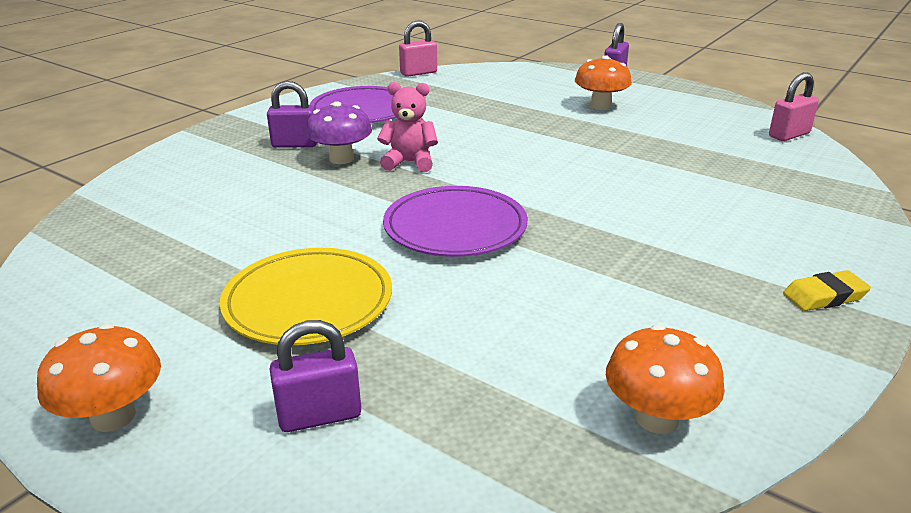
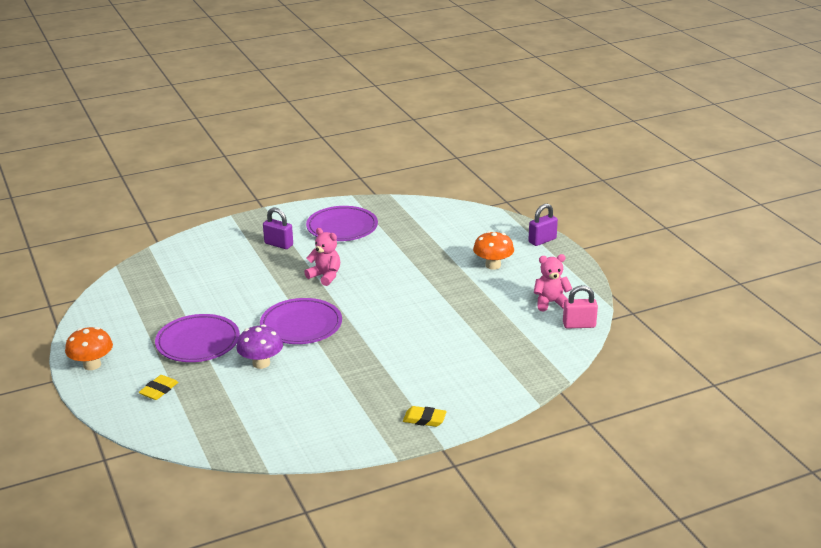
camera: 30 degrees right, 0 degrees up
yellow plate [220,248,392,345] -> purple plate [155,314,240,362]
purple padlock [270,320,361,432] -> yellow eraser [139,375,178,400]
purple mushroom [306,101,372,164] -> purple mushroom moved to [236,324,283,369]
pink padlock [399,20,437,77] -> none
orange mushroom [606,325,725,434] -> none
none -> pink teddy bear [534,254,573,311]

